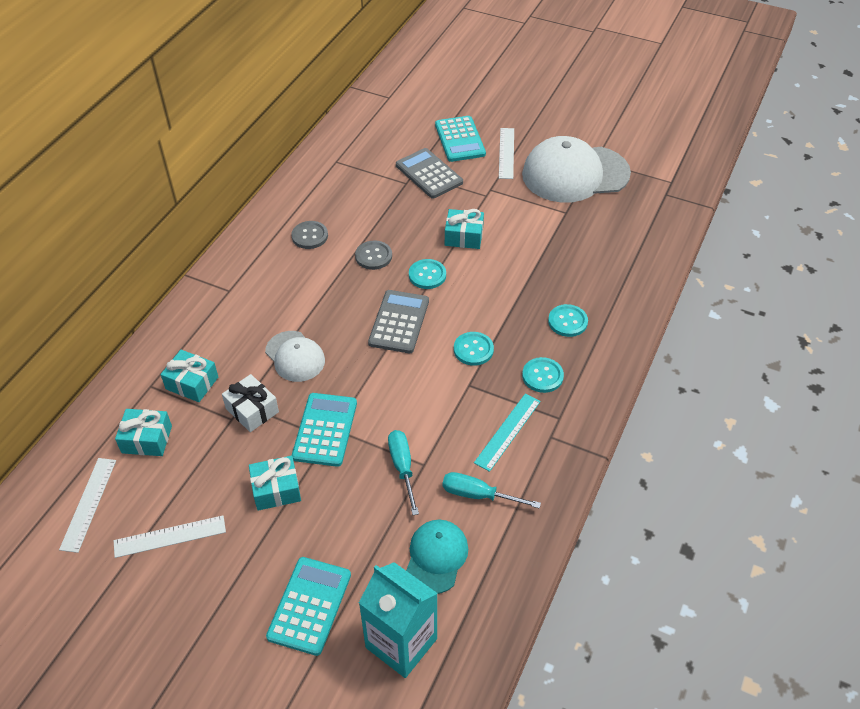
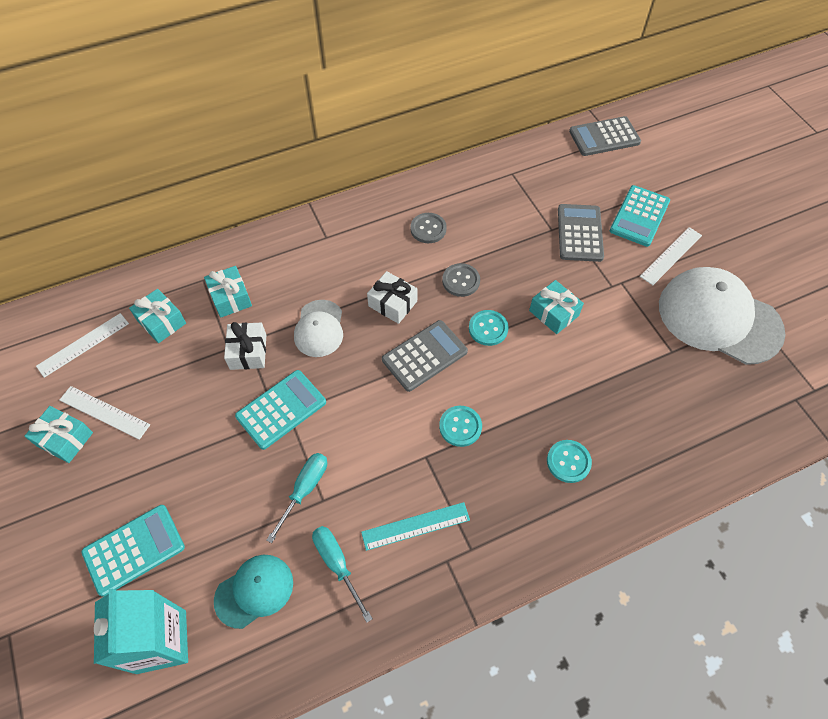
camera: 40 degrees right, 10 degrees up
turquoise gift [249,456,301,511] -> turquoise gift moved to [24,406,93,463]
turquoise button [522,357,564,393] -> none
none -> white gift [367,271,417,324]
none -> grey calculator [569,116,641,156]

